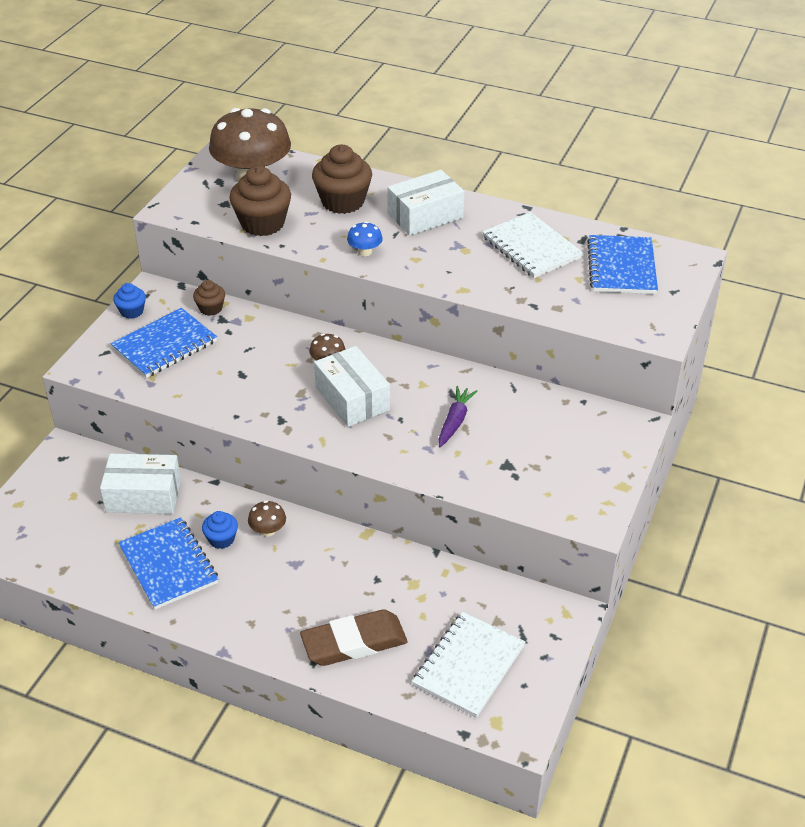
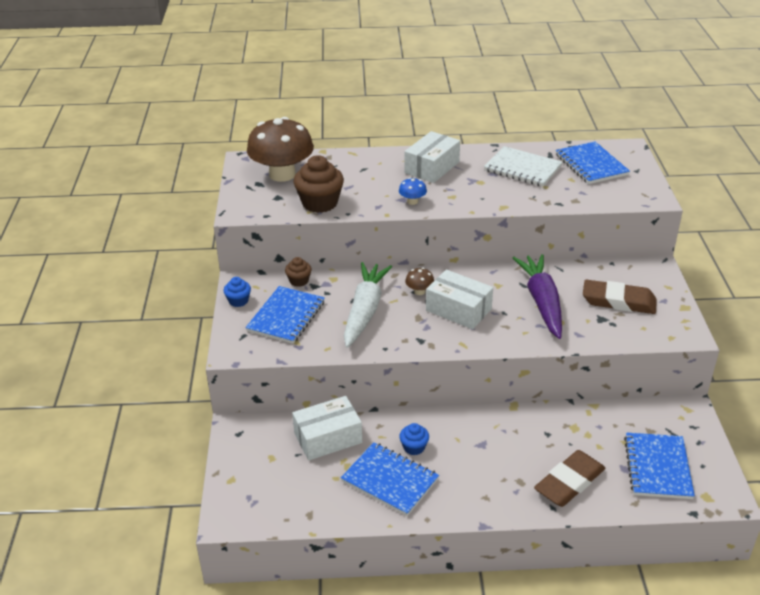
camera: 25 degrees left, 5 degrees down
brown mushroom [248,500,286,537] -> none
brown cupcake [312,145,372,214] -> none
white notebook [412,612,525,718] -> blue notebook [624,433,695,499]
purple carrot [438,386,477,447] -> purple carrot [513,254,562,339], size x1.89
none -> white carrot [344,262,392,348]
none -> brown eraser [583,280,657,314]

